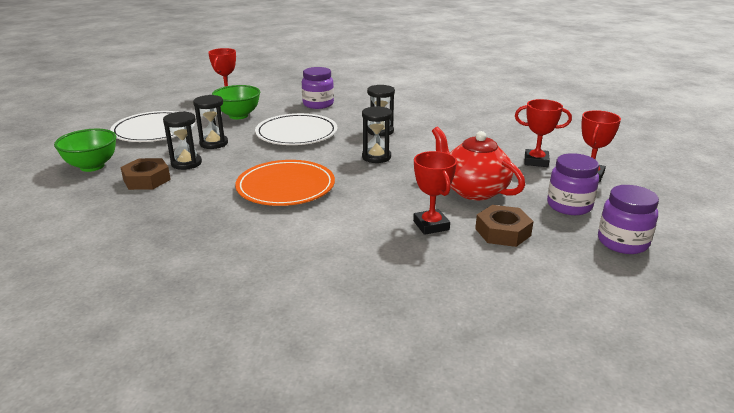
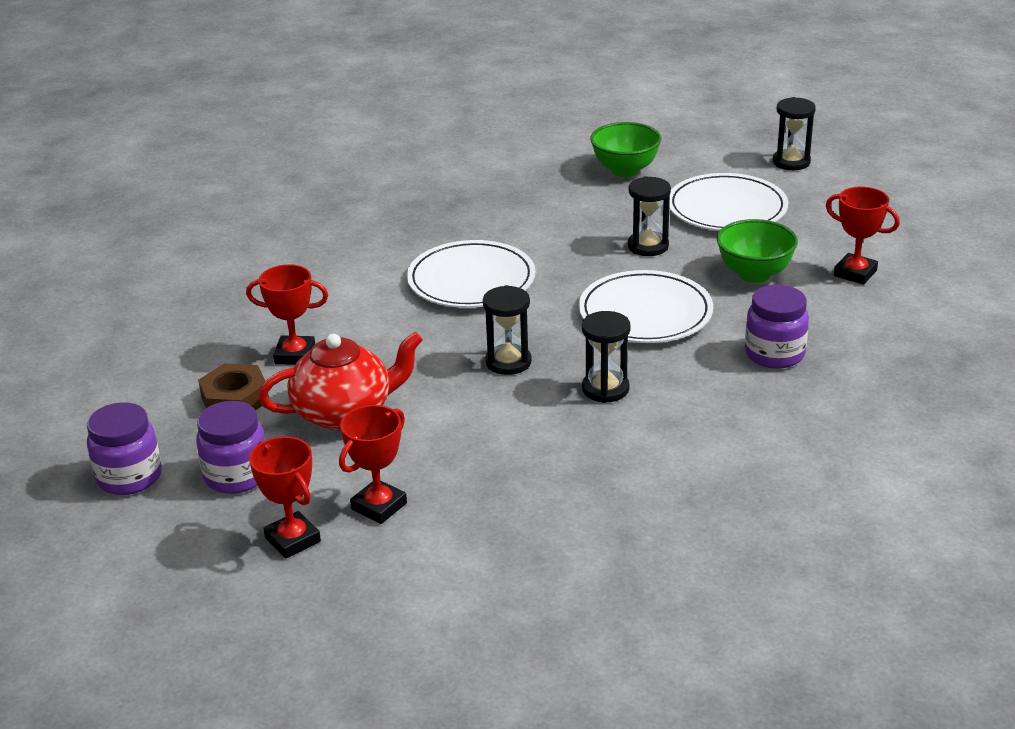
camera: 115 degrees right, 5 degrees up
brown nut [120,158,171,190] -> none
black hourglass [163,111,202,170] -> black hourglass moved to [773,97,816,170]
orange plate [235,160,335,206] -> white plate [407,240,535,308]

